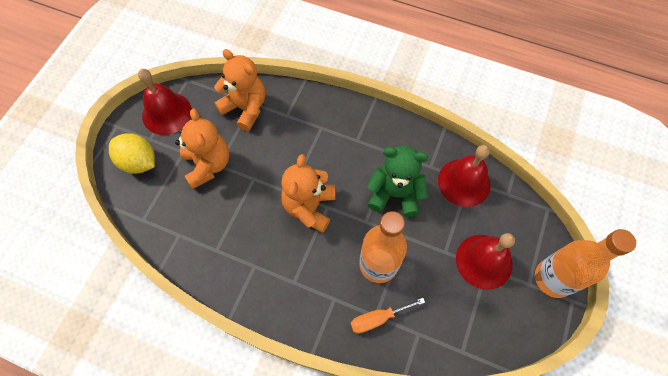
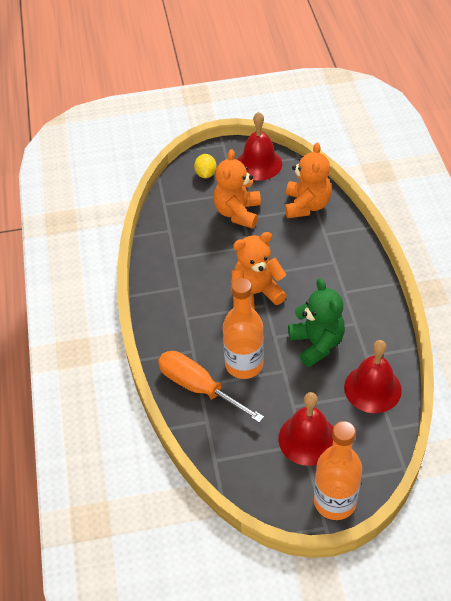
camera: 60 degrees right, 15 degrees down
yellow lemon [109,133,155,174] -> yellow lemon [194,154,217,178], size x0.65
orange teddy bear [175,108,230,189] -> orange teddy bear turned 150 degrees clockwise [214,149,261,229]
orange screwdriver [350,298,425,334] -> orange screwdriver [158,351,264,423], size x1.66

